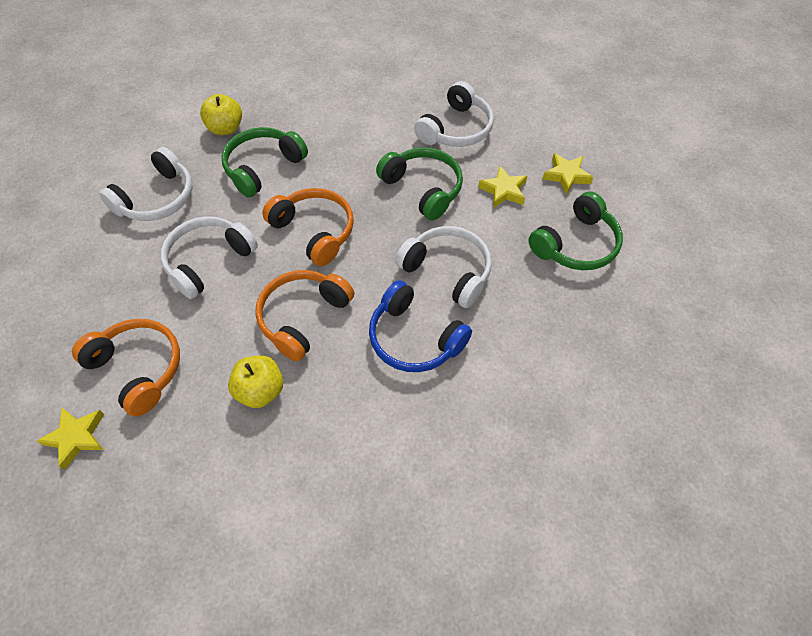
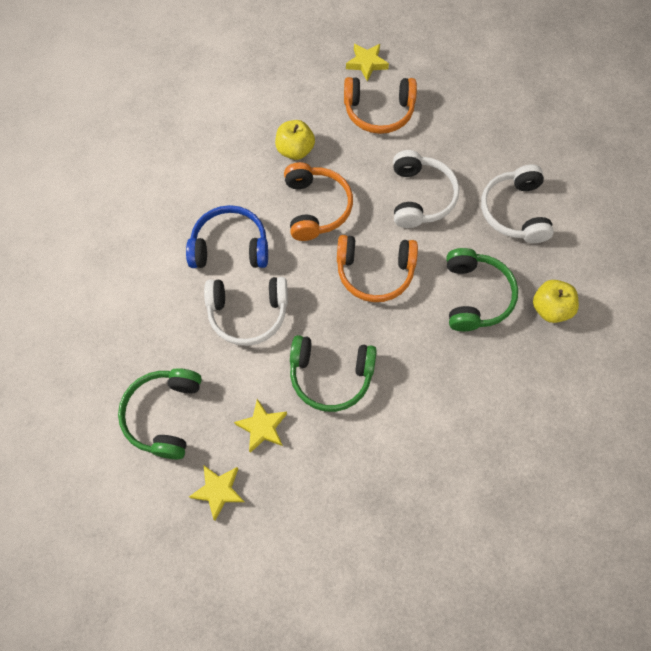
camera: 140 degrees right, 10 degrees up
white headphones [414,81,494,147] -> none

